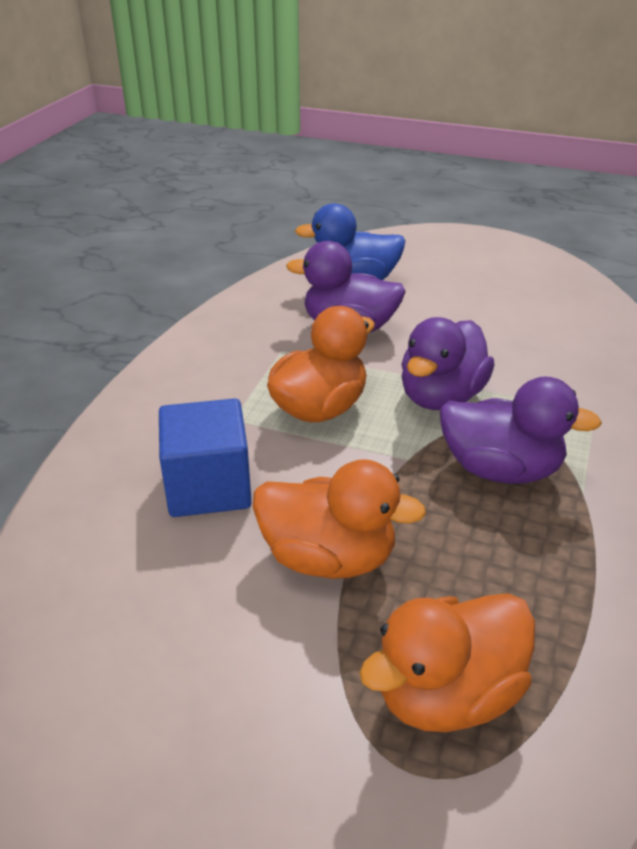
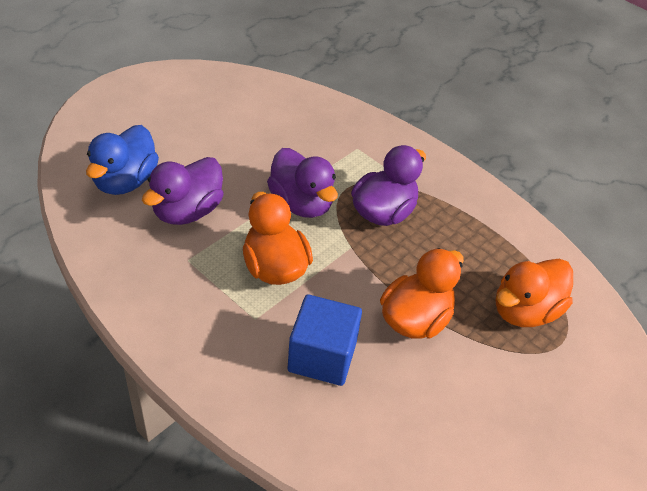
camera: 70 degrees left, 10 degrees up
orange duck [359,593,535,732] -> orange duck turned 60 degrees clockwise [496,259,573,327]

